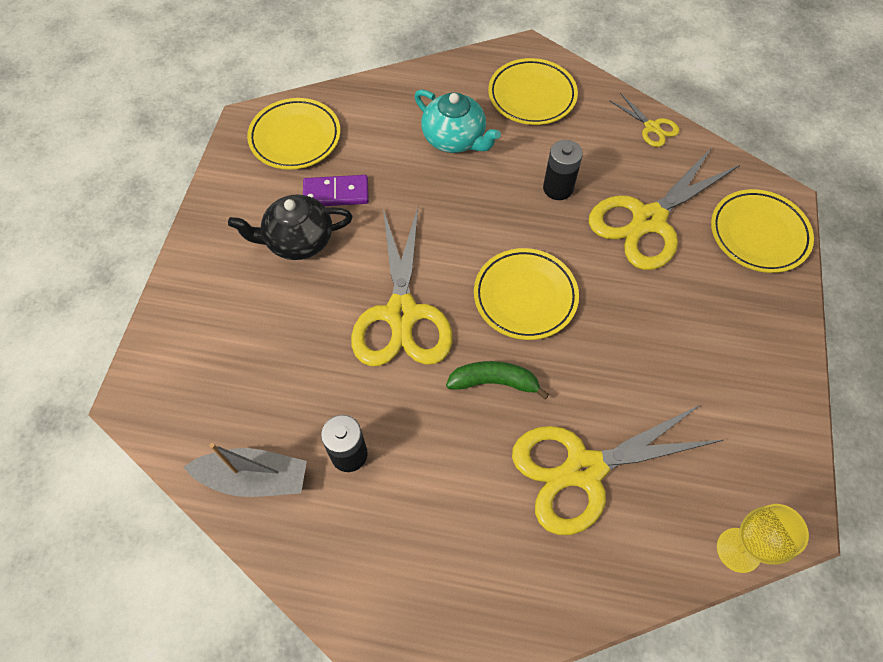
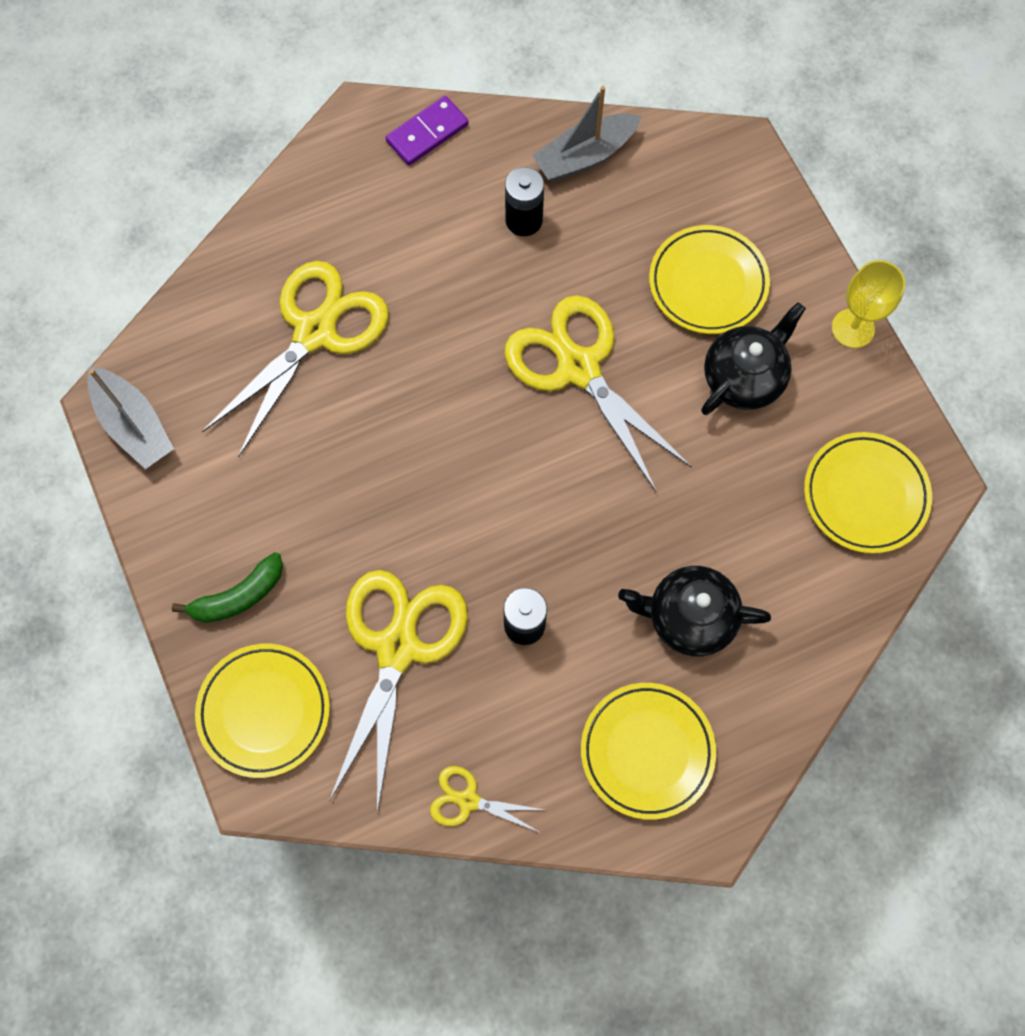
camera: 145 degrees right, 10 degrees up
purple domino [303,175,369,206] -> purple domino moved to [386,96,469,166]
turquoise teapot [415,89,501,153] -> black teapot [618,566,771,656]
green banana [446,361,549,399] -> green banana moved to [172,552,283,623]
yellow plate [474,248,579,340] -> yellow plate moved to [649,225,770,334]
yellow goblet [717,504,809,573] -> yellow goblet moved to [832,260,905,348]
none -> grey boat [87,366,174,469]

